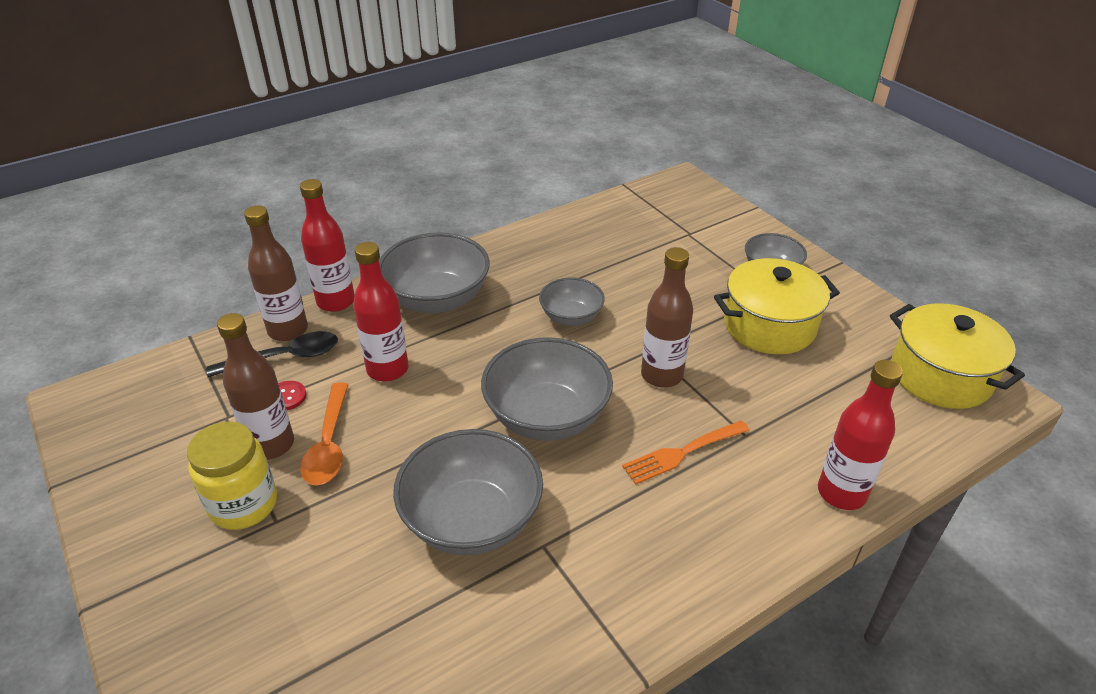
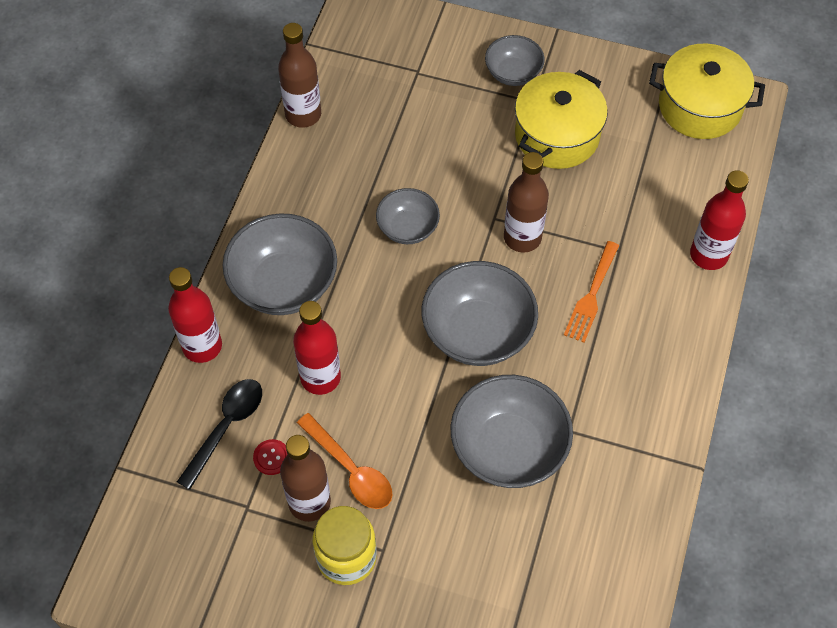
camera: 40 degrees left, 20 degrees up
brown bottle [244,205,308,341] -> brown bottle moved to [278,23,321,128]

